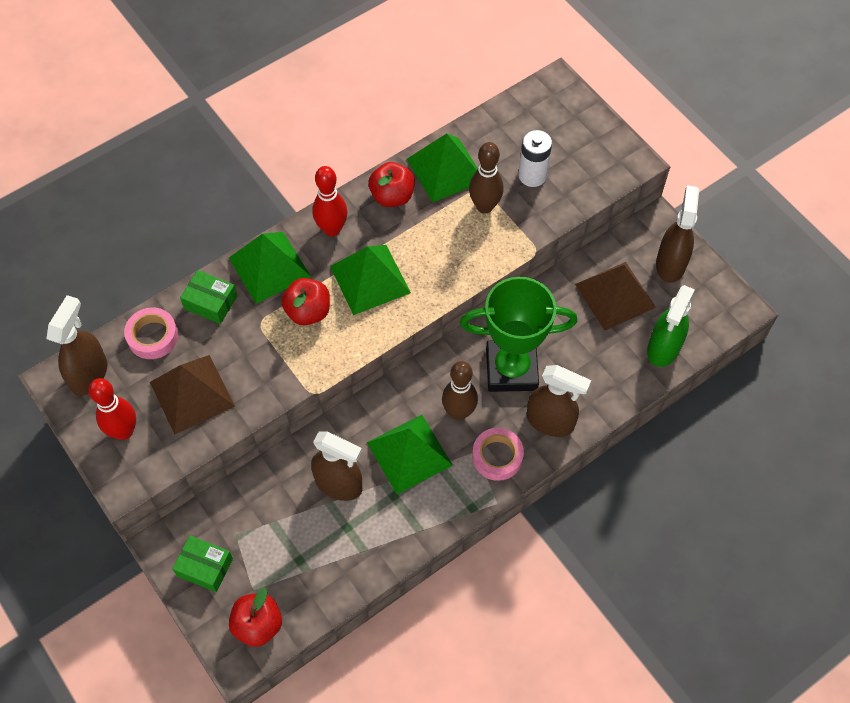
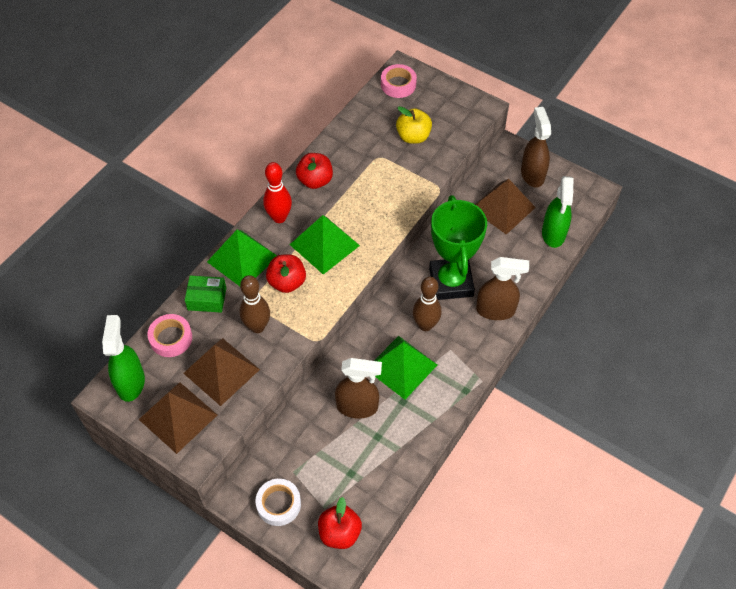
camera: 20 degrees left, 5 degrees down
brown spray bottle [47,295,107,396] -> green spray bottle [102,315,145,402]
red bowling pin [89,378,136,440] -> brown pyramid [139,382,217,454]
green box [172,535,233,592] -> white tape [255,479,301,526]
green pyramid [407,133,478,203] -> none
green trophy [460,277,577,392] -> green trophy turned 75 degrees counterclockwise [429,195,487,300]
brown bowling pin [469,142,504,214] -> brown bowling pin moved to [240,275,270,333]
pink tape [472,428,524,481] -> pink tape moved to [381,64,417,98]
white battery [518,130,552,187] -> yellow apple [396,106,432,144]

